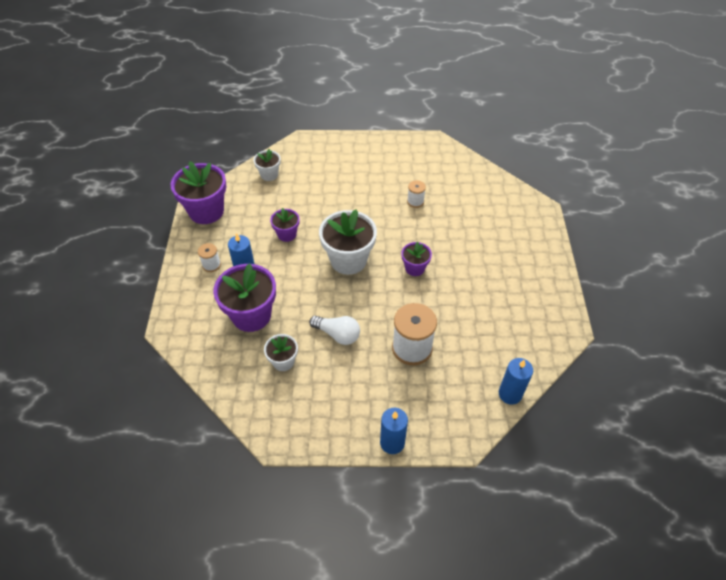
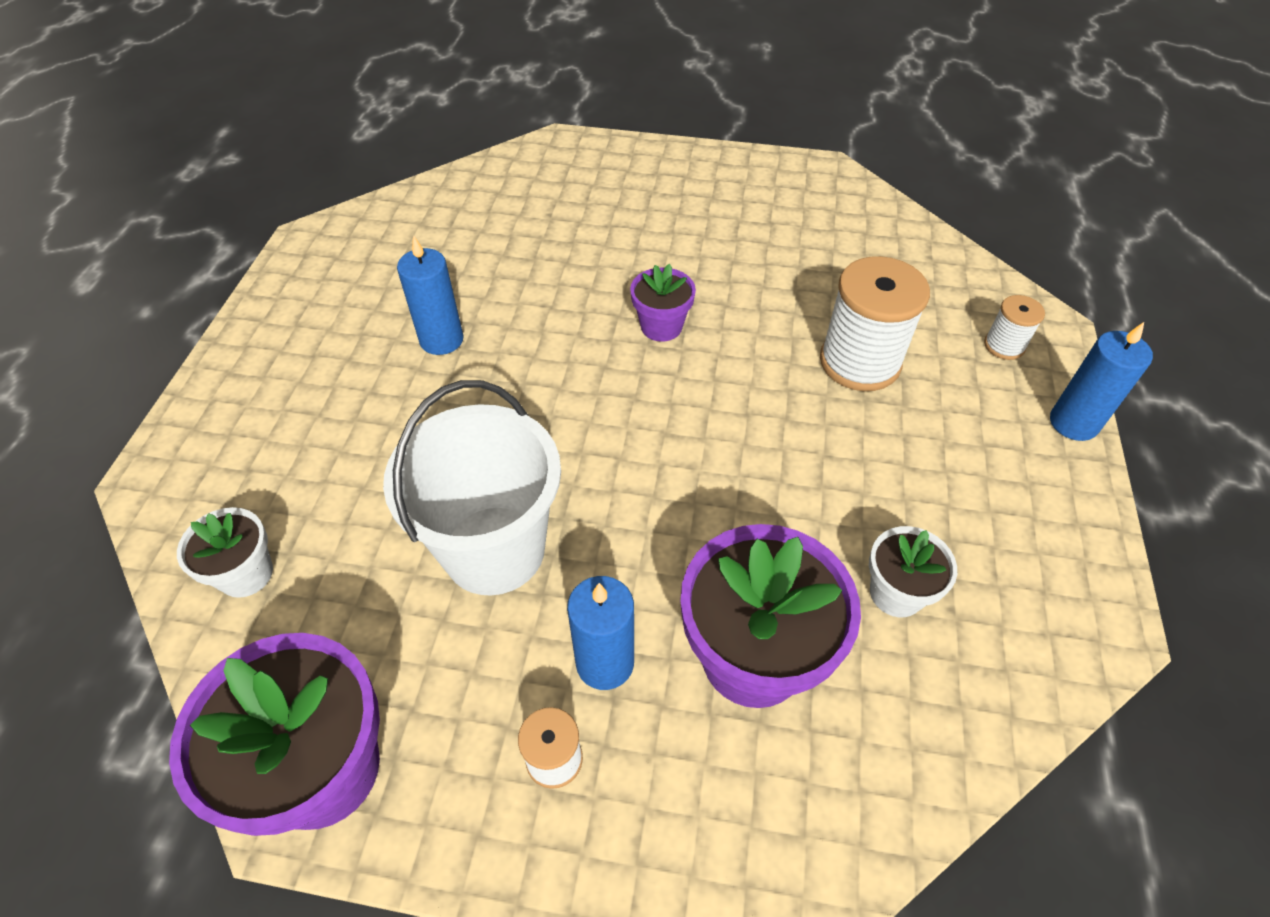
camera: 80 degrees left, 0 degrees up
purple flower pot [270,208,299,242] -> white bucket [383,380,561,595]
white light bulb [309,316,360,345] -> none
white flower pot [319,209,377,275] -> none
white spool [407,180,426,208] -> white spool moved to [984,295,1045,360]
blue candle [499,358,533,405] -> blue candle moved to [397,236,464,355]

